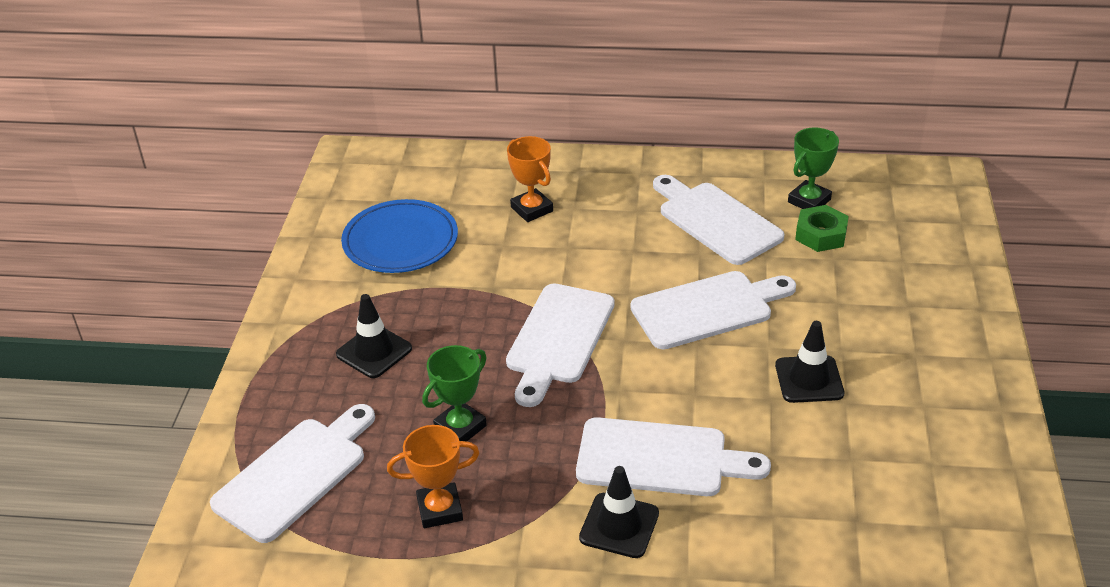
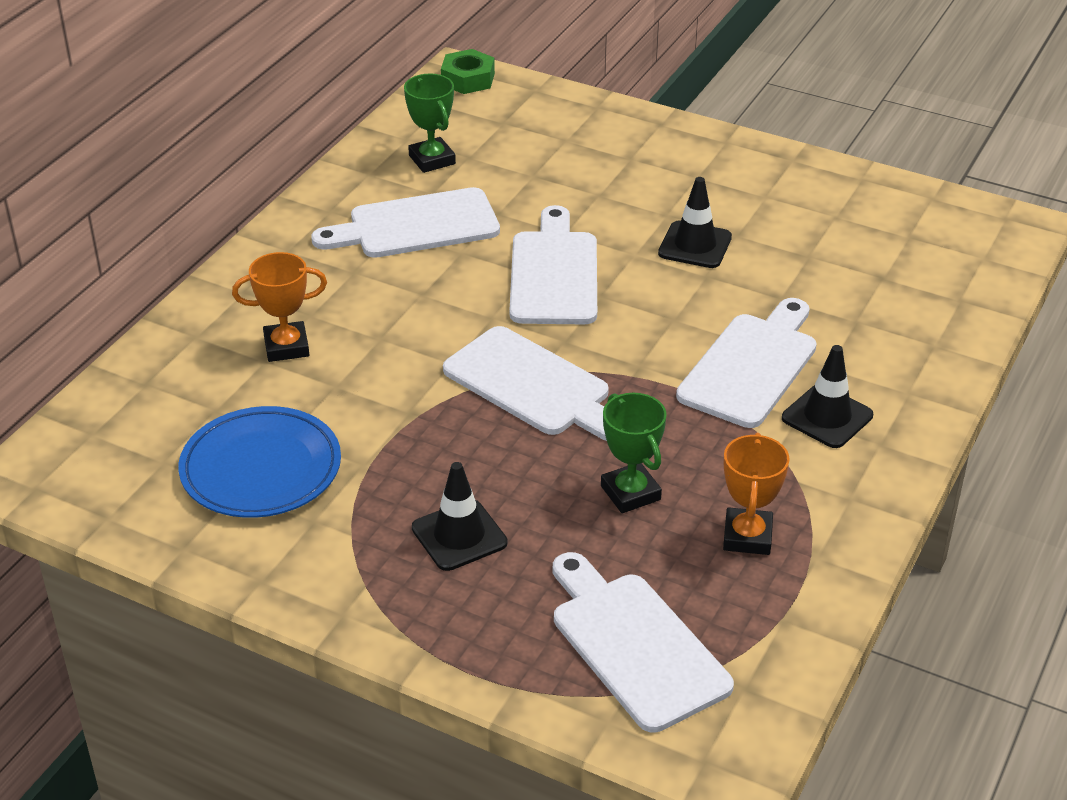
camera: 70 degrees left, 0 degrees up
green nut [795,205,849,252] -> green nut moved to [441,49,495,94]

